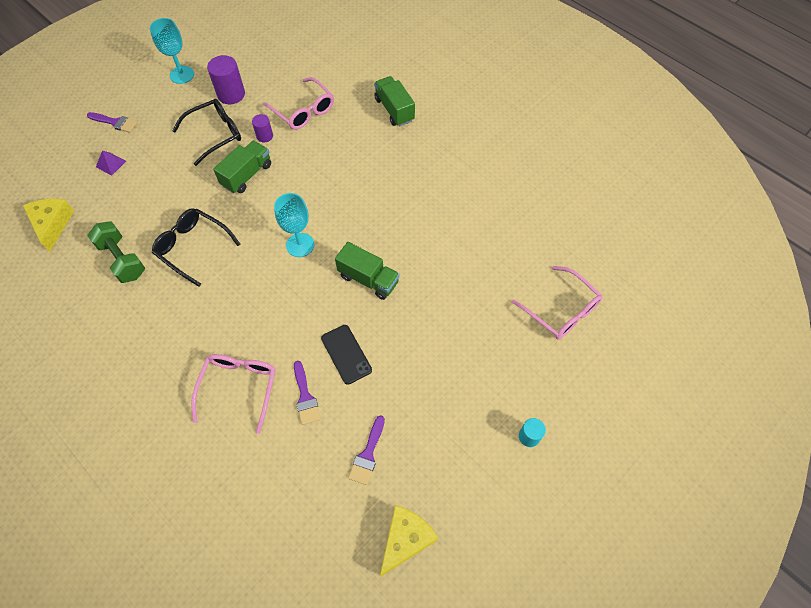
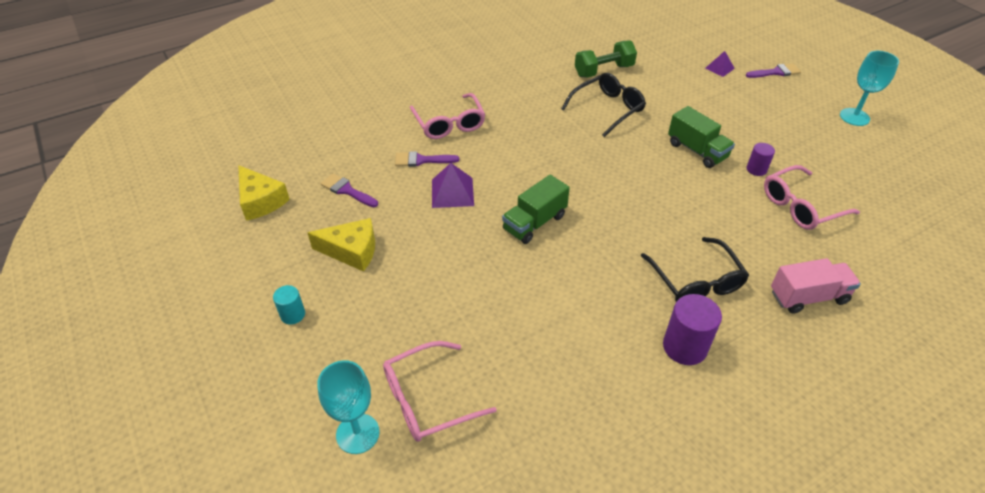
camera: 105 degrees right, 15 degrees down
yellow cheese [23,199,74,252] -> yellow cheese moved to [308,218,375,272]
purple brush [87,112,138,133] -> purple brush turned 135 degrees counterclockwise [746,63,801,78]
black glasses [172,99,241,166] -> black glasses moved to [641,237,749,302]
pink glasses [191,354,276,434] -> pink glasses turned 45 degrees clockwise [410,93,486,139]
purple cylinder [207,55,245,104] -> purple cylinder moved to [663,294,722,365]
turquoise goblet [274,193,315,257] -> turquoise goblet moved to [317,360,380,454]
black phone [321,325,372,385] -> purple pyramid [432,163,474,208]
green truck [374,76,415,126] -> pink truck [771,258,861,314]

